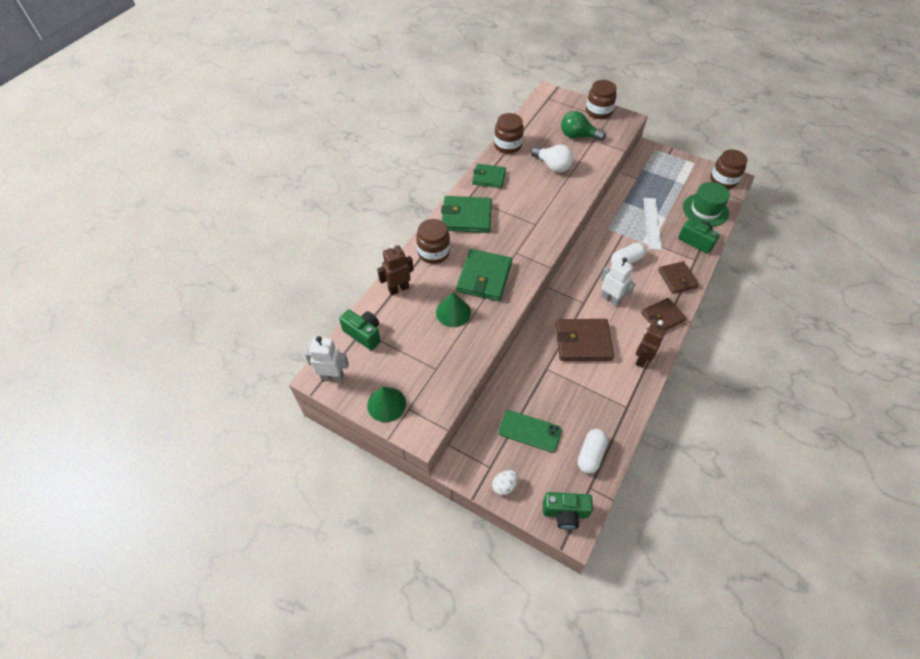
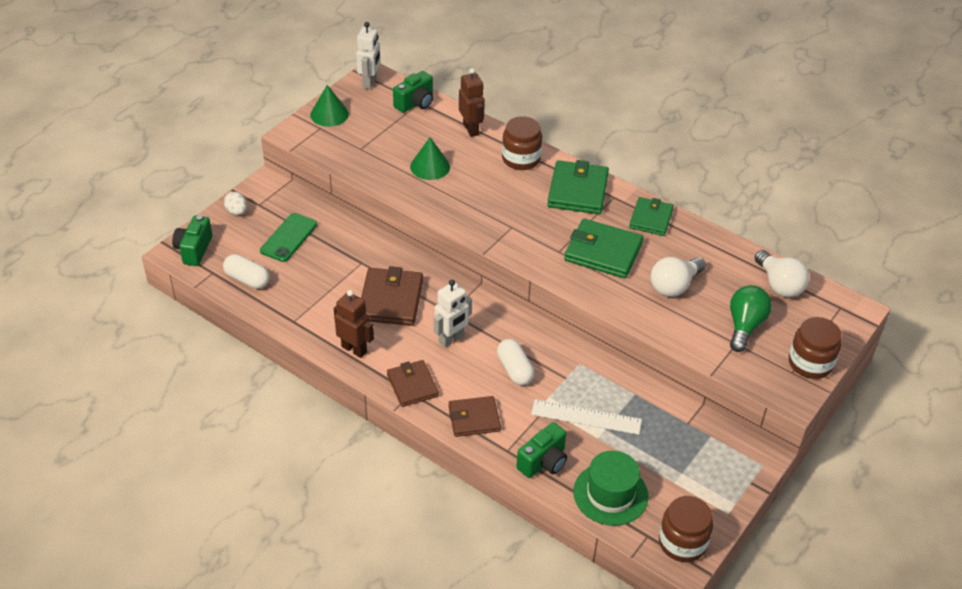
camera: 95 degrees right, 10 degrees down
green wallet [456,249,512,301] -> green wallet moved to [564,219,643,278]
brown jar [494,113,524,154] -> none
none -> white light bulb [755,250,809,297]

